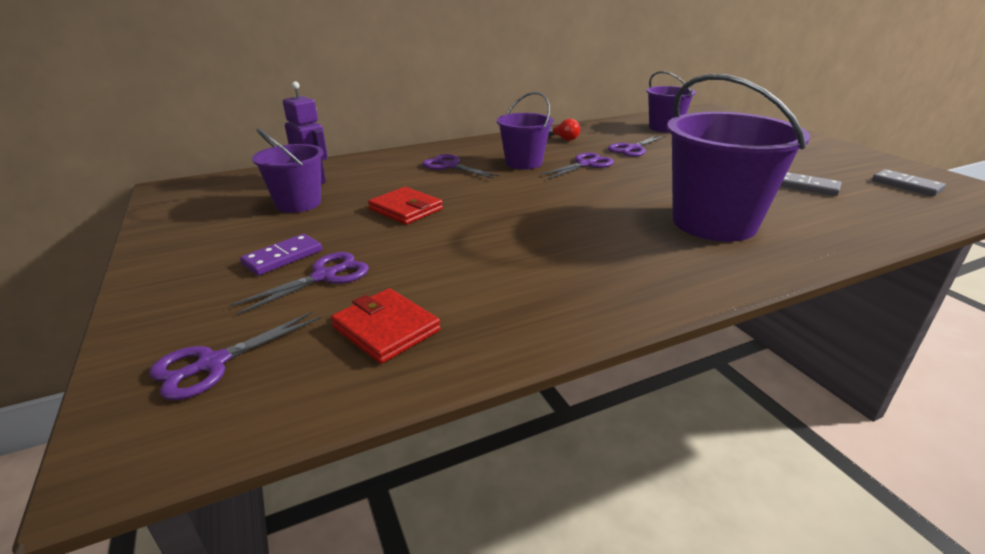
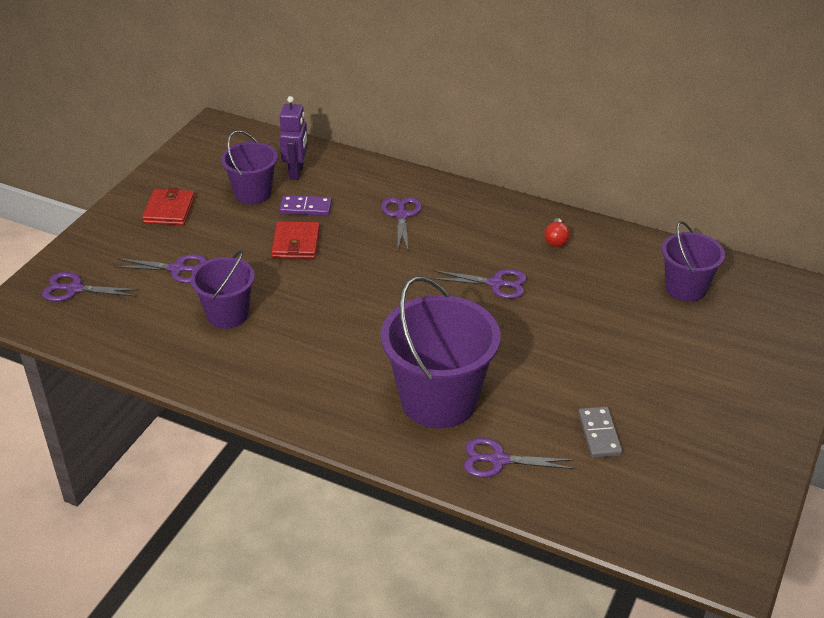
camera: 50 degrees right, 10 degrees up
purple domino [240,234,322,276] -> purple domino moved to [279,195,332,216]
red wallet [331,288,440,364] -> red wallet moved to [142,187,195,225]
purple bucket [497,92,553,169] -> purple bucket moved to [190,250,255,329]
purple scissors [608,135,665,157] -> purple scissors moved to [464,438,575,478]
grey domino [872,169,946,196] -> none

